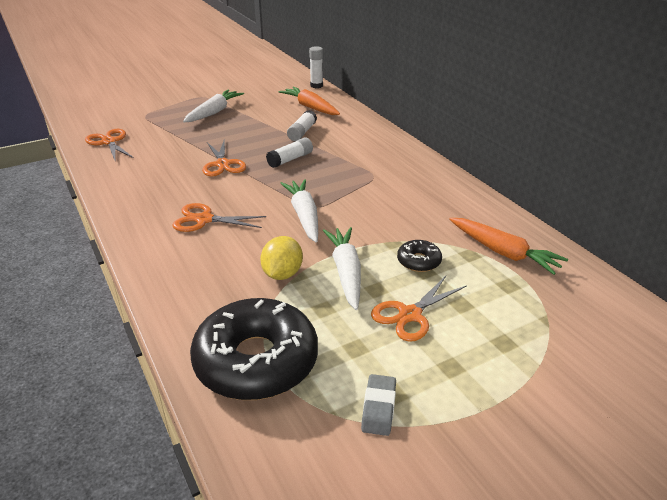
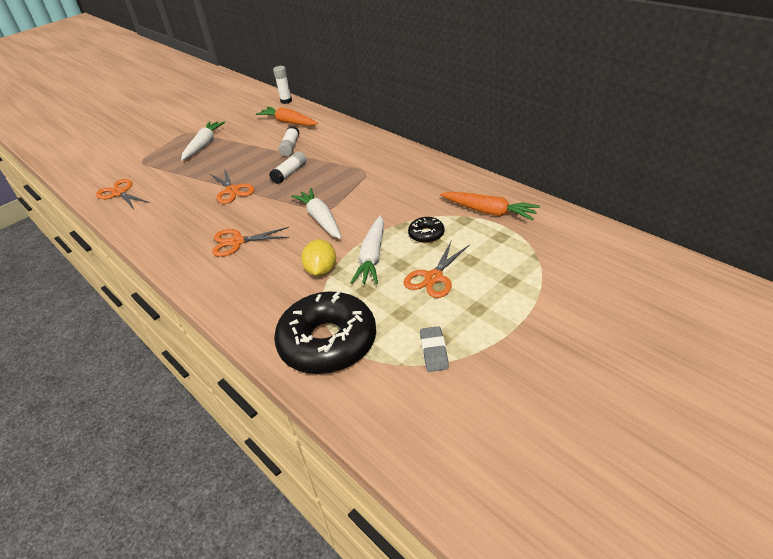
camera: 10 degrees left, 5 degrees up
white carrot [323,227,361,310] -> white carrot turned 150 degrees counterclockwise [350,215,384,284]

